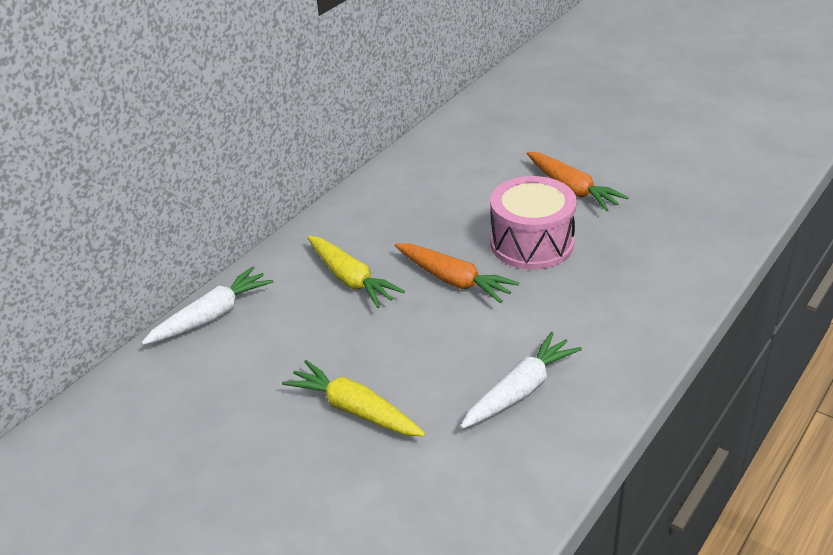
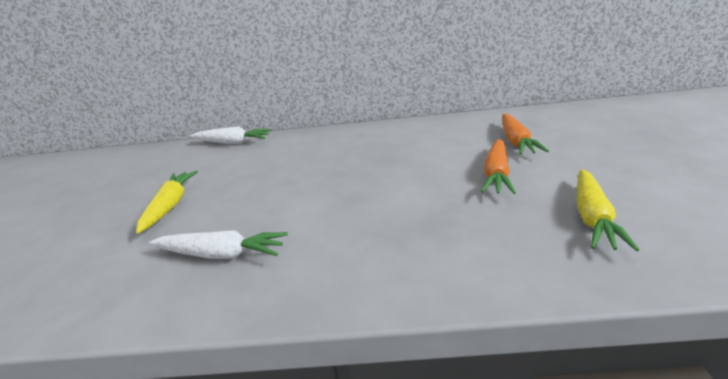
camera: 55 degrees right, 10 degrees down
yellow carrot [307,236,405,308] -> yellow carrot moved to [577,169,639,251]
orange carrot [395,243,519,303] -> orange carrot moved to [502,114,549,155]
pink drum [490,176,577,270] -> none

